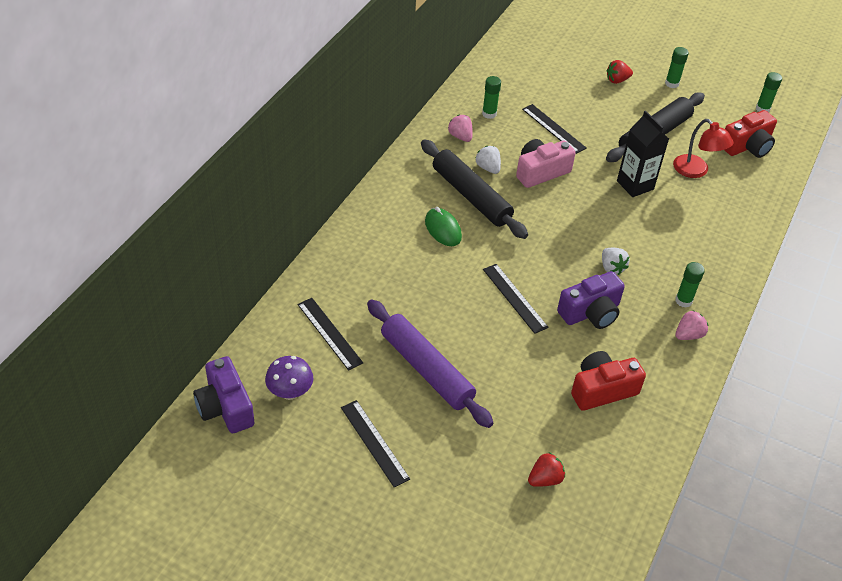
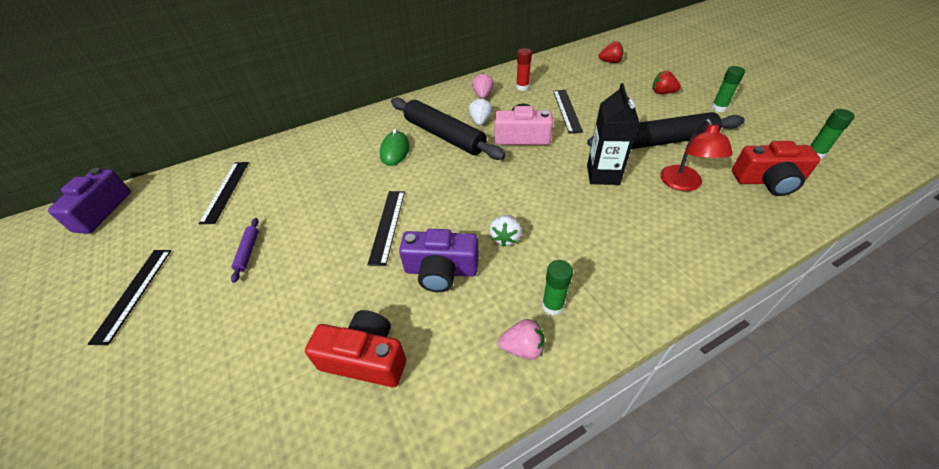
camera: 40 degrees right, 0 degrees up
purple mushroom [265,356,313,400] -> none
purple rolling pin [367,299,493,428] -> purple rolling pin [231,218,258,283], size x0.42
black rolling pin [421,139,528,239] -> black rolling pin turned 45 degrees counterclockwise [391,97,506,160]
green glue stick [482,76,501,119] -> red glue stick [516,48,532,91]
red strawberry [528,452,565,487] -> red strawberry moved to [598,41,624,63]

